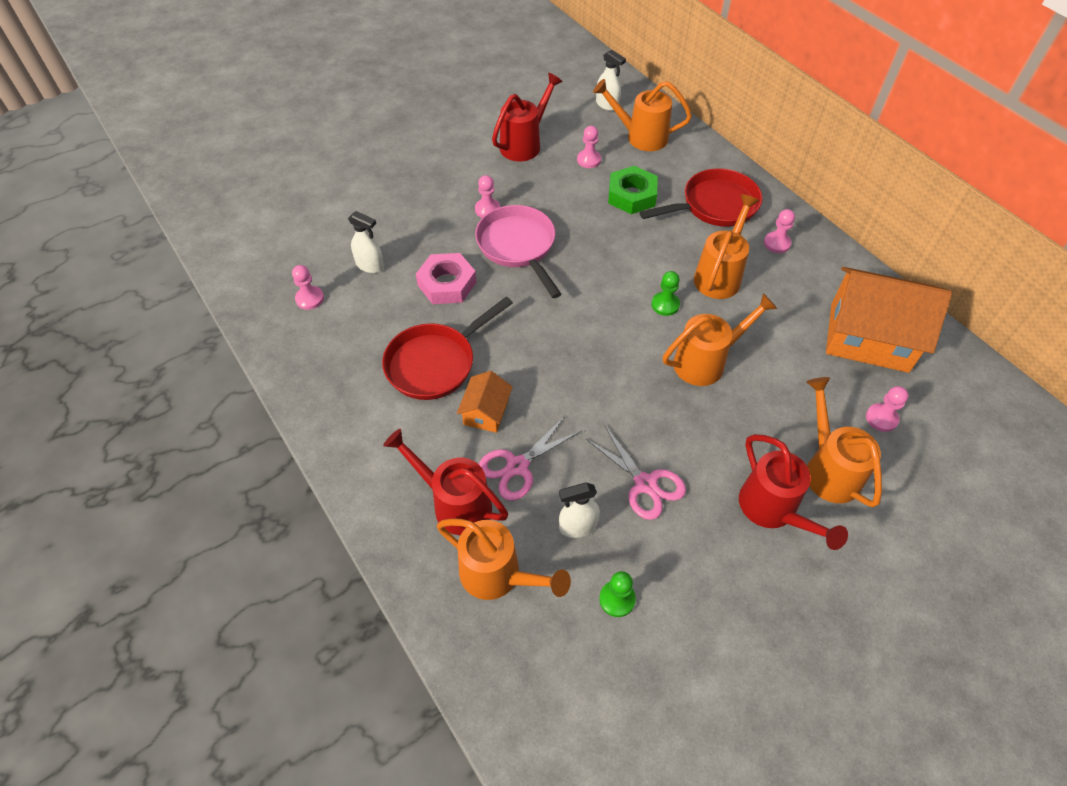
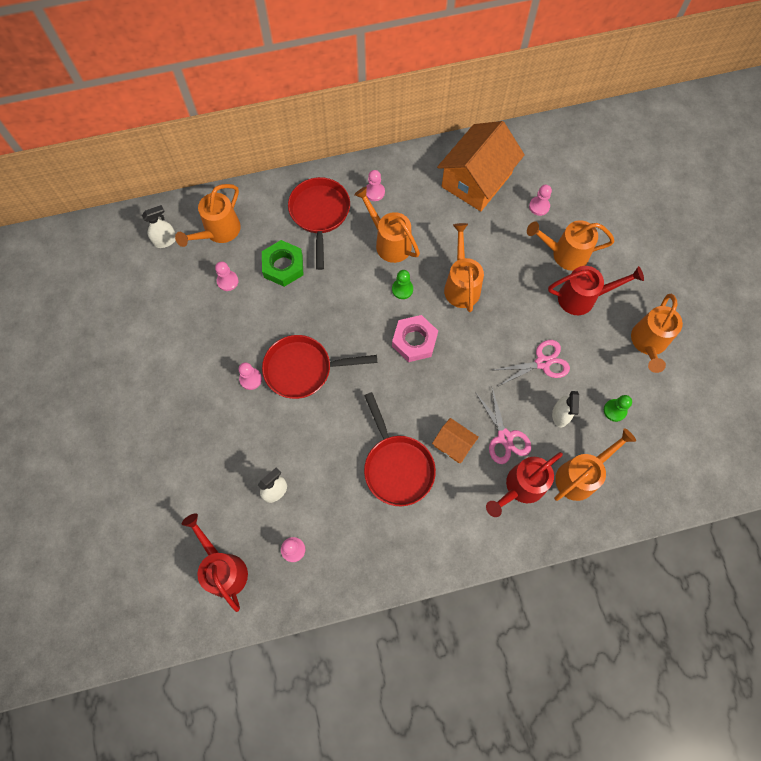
camera: 70 degrees left, 15 degrees up
pink nut [416,253,477,304] -> pink nut moved to [392,315,438,362]
pink pan [475,205,561,298] -> red pan [262,335,377,399]
red watering can [492,73,563,162] -> red watering can moved to [182,514,248,612]
none -> orange watering can [631,294,683,373]

